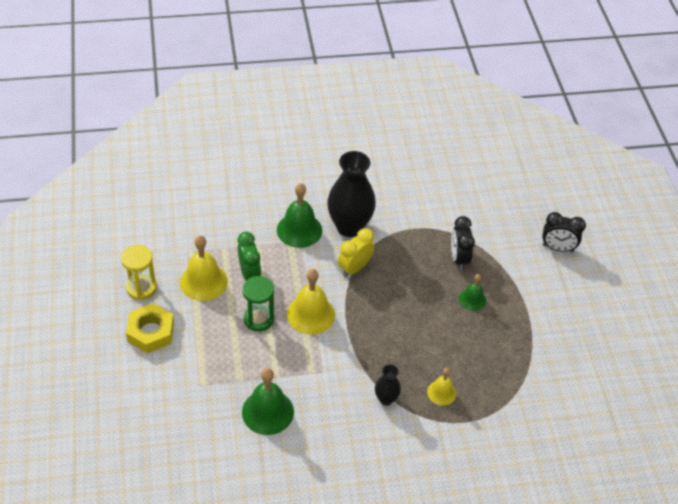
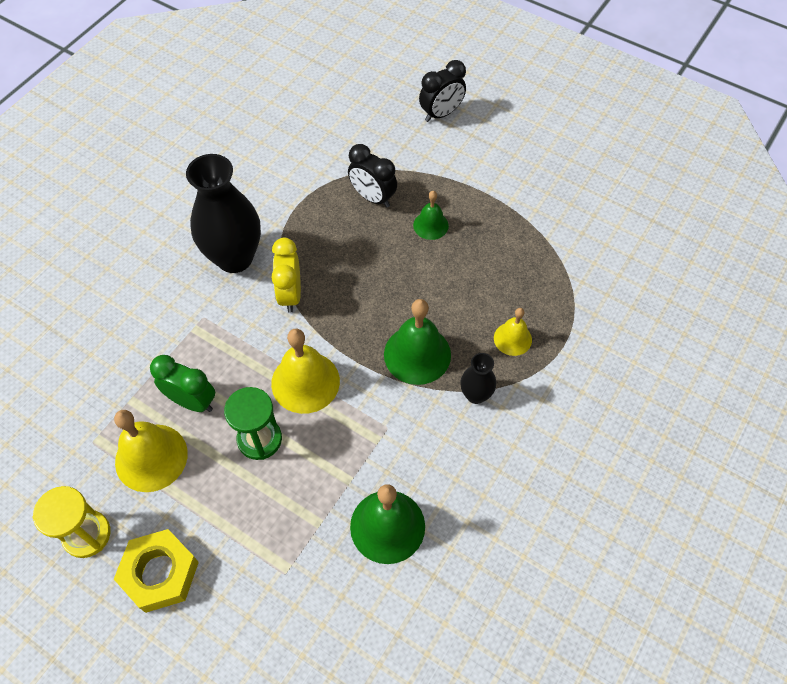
camera: 45 degrees left, 10 degrees up
green bell [277,183,322,248] -> green bell moved to [384,299,451,385]

